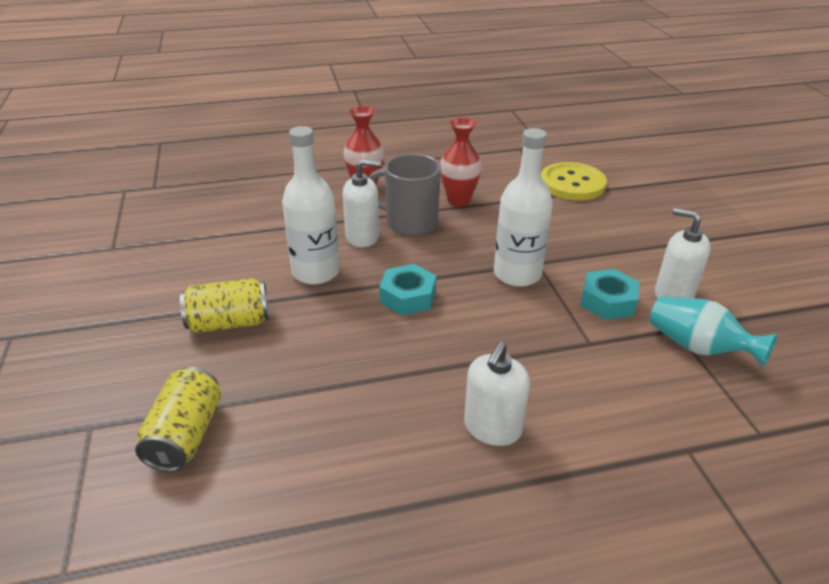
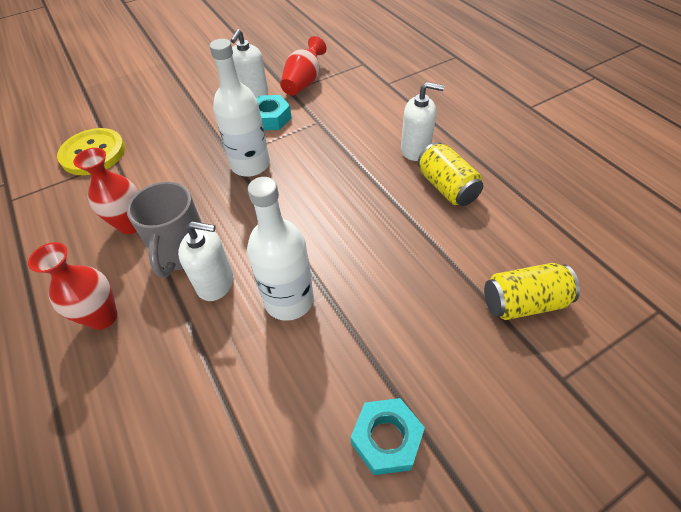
camera: 105 degrees left, 15 degrees up
yellow can [180,278,269,333] -> yellow can moved to [418,142,483,206]
white soap dispenser [343,159,381,248] -> white soap dispenser turned 120 degrees clockwise [178,221,233,301]
turquoise nut [379,264,436,315] -> turquoise nut moved to [351,398,425,475]
turquoise vase [649,297,777,367] -> red vase [280,36,327,96]

